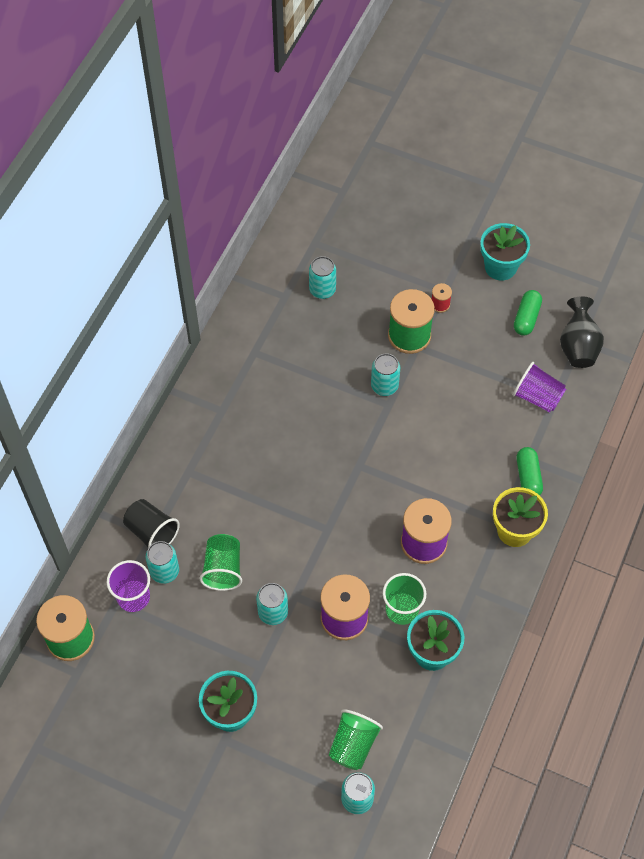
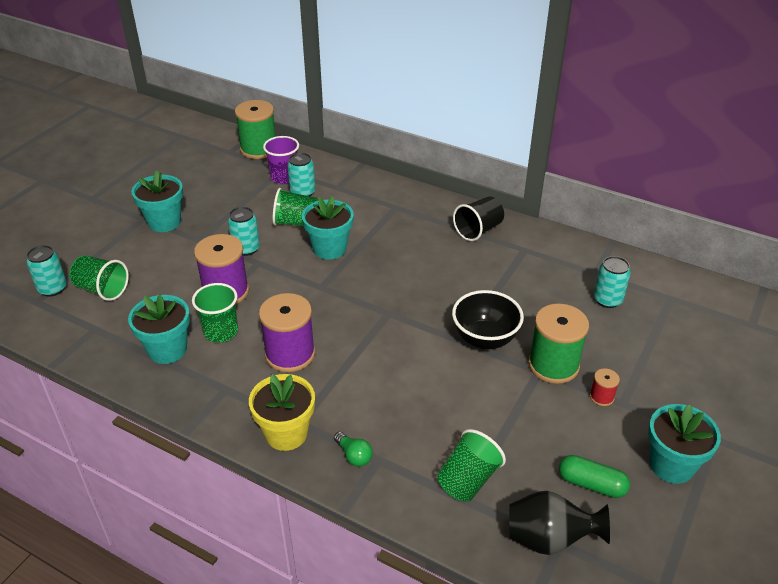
camera: 95 degrees right, 20 degrees down
black cup [123,499,179,549] -> black cup moved to [453,197,504,241]
turquoise can [371,353,400,396] -> black bowl [452,290,524,349]
purple cup [513,362,566,412] -> green cup [437,429,506,502]
green capsule [516,447,543,495] -> green light bulb [334,432,373,467]
none -> turquoise flower pot [302,196,354,260]

